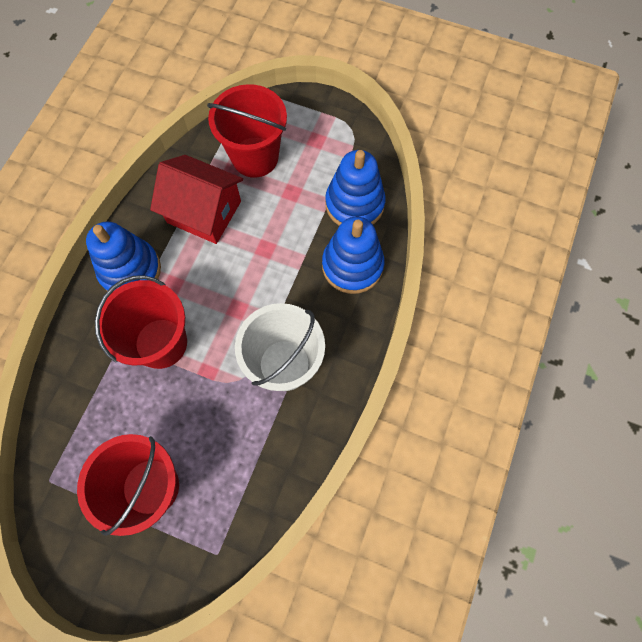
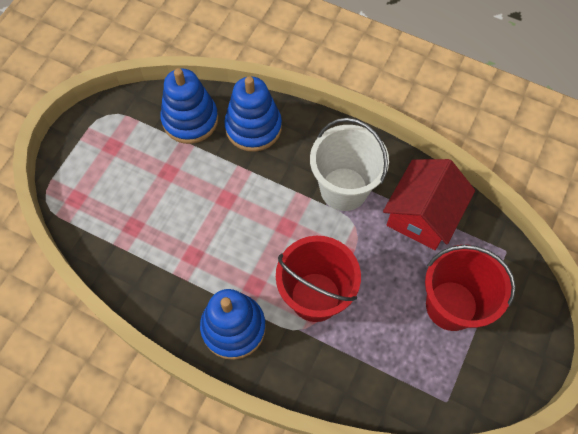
camera: 85 degrees left, 5 degrees down
red house [150,155,243,244] -> red house moved to [383,159,475,250]
red bucket [207,84,287,178] -> none

